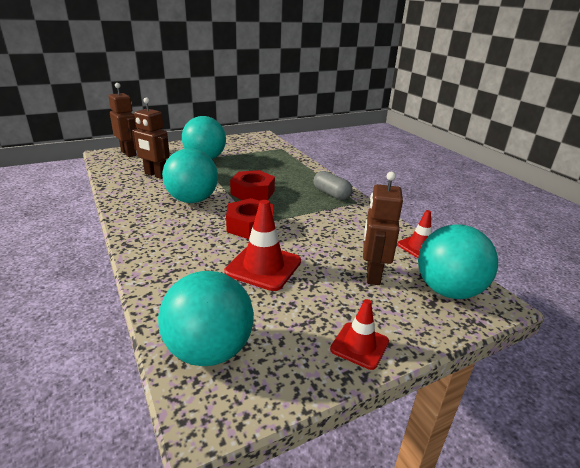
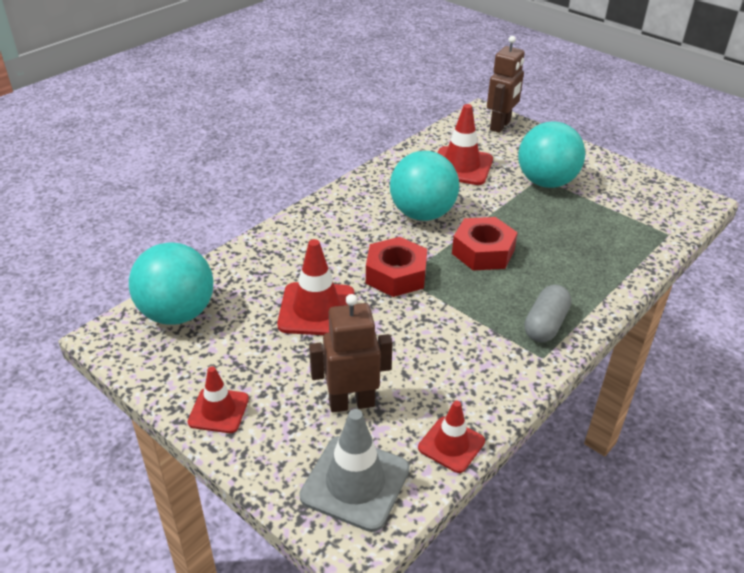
camera: 70 degrees right, 10 degrees up
brown robot [132,97,170,179] -> red traffic cone [437,104,493,185]
turquoise ball [418,224,498,299] -> grey traffic cone [299,409,410,532]

